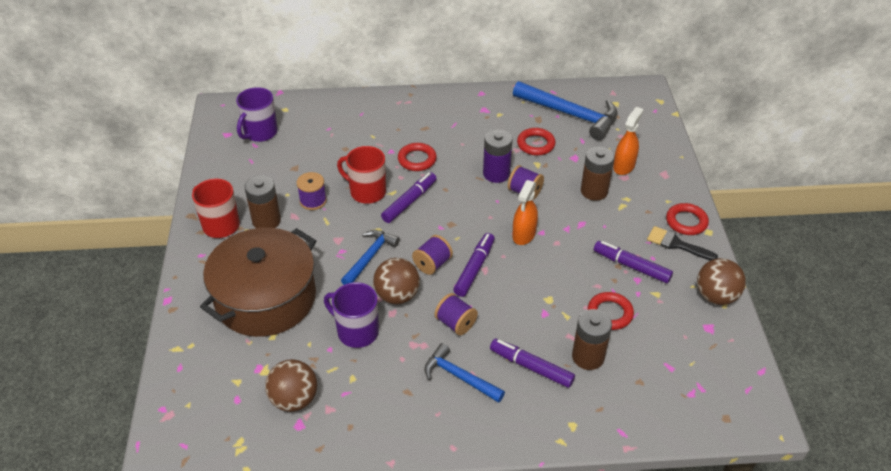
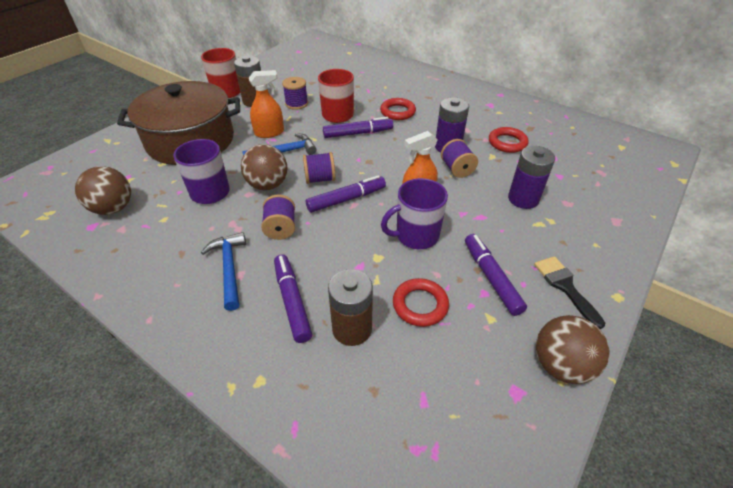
camera: 40 degrees right, 0 degrees up
purple mug [236,87,278,142] -> purple mug moved to [381,178,448,249]
blue hammer [513,81,617,140] -> none
brown battery [581,146,615,201] -> purple battery [508,146,555,209]
orange spray bottle [613,107,643,175] -> orange spray bottle moved to [249,70,284,138]
red ring [666,203,709,235] -> none

